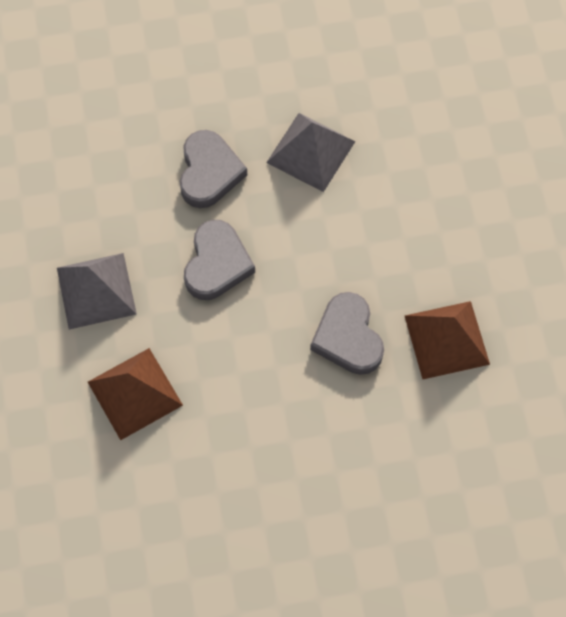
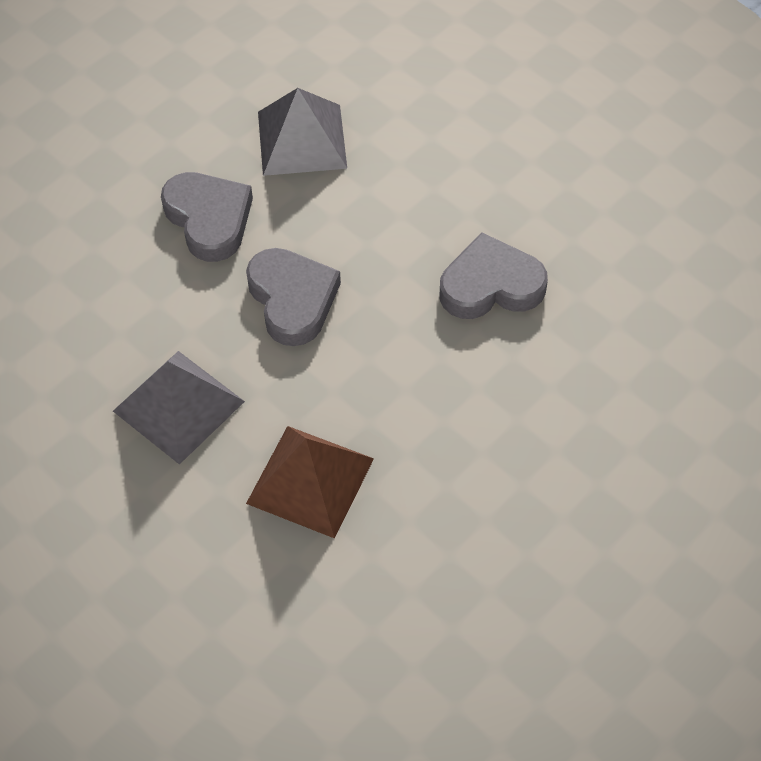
camera: 35 degrees left, 10 degrees down
grey heart [310,292,384,375] -> grey heart turned 135 degrees clockwise [439,232,548,319]
brown pyramid [405,301,490,379] -> none

